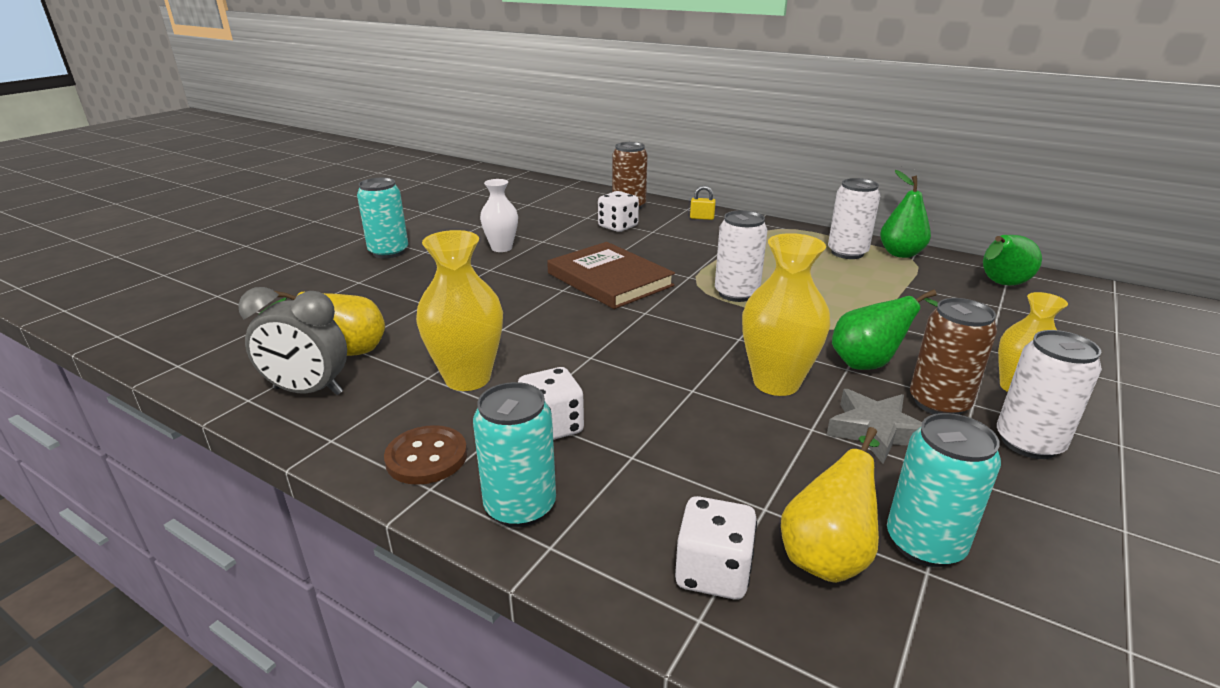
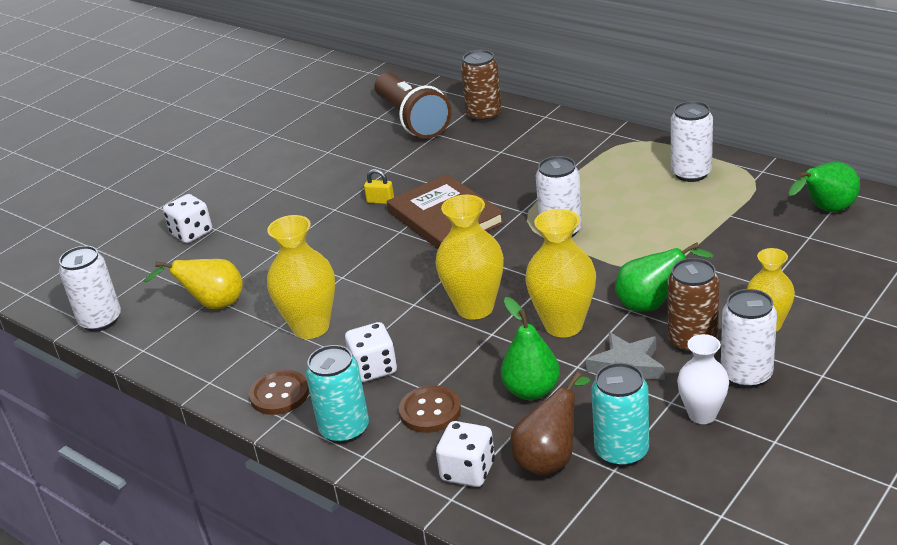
camera: 10 degrees right, 5 degrees up
grey clock [238,287,347,395] -> none
turquoise can [357,178,408,258] -> none
white vase [480,179,518,252] -> white vase moved to [677,334,729,424]
white dice [598,191,639,232] -> white dice moved to [163,194,212,243]
yellow padlock [690,186,716,220] -> yellow padlock moved to [364,169,394,204]
yellow pear [781,427,880,583] -> brown pear [510,372,590,476]
green pear [880,170,931,258] -> green pear moved to [501,297,560,400]
none -> white can [59,246,121,332]
none -> brown flashlight [374,72,452,139]
none -> brown button [399,385,461,433]
none -> yellow vase [435,195,504,320]

